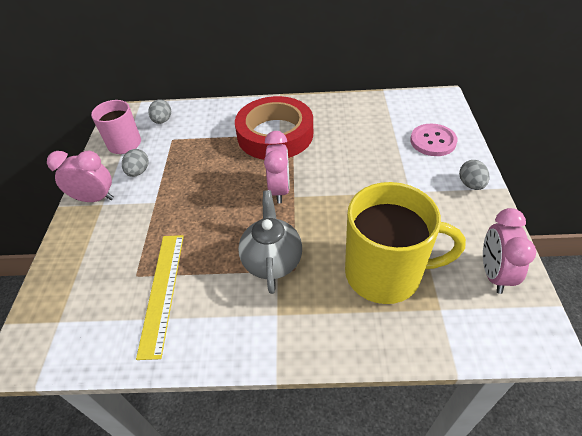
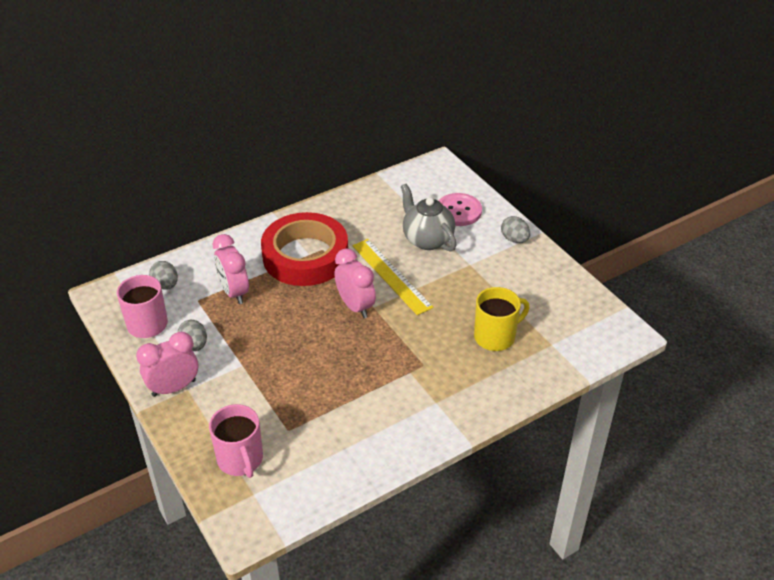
camera: 35 degrees left, 5 degrees down
yellow ruler [136,235,184,360] -> yellow ruler moved to [352,239,434,315]
grey teapot [238,190,302,294] -> grey teapot moved to [401,184,456,252]
yellow mug [345,182,466,304] -> yellow mug [474,287,530,351], size x0.61
pink clock [483,208,536,294] -> pink clock moved to [213,234,249,304]
none -> pink mug [209,404,263,478]

